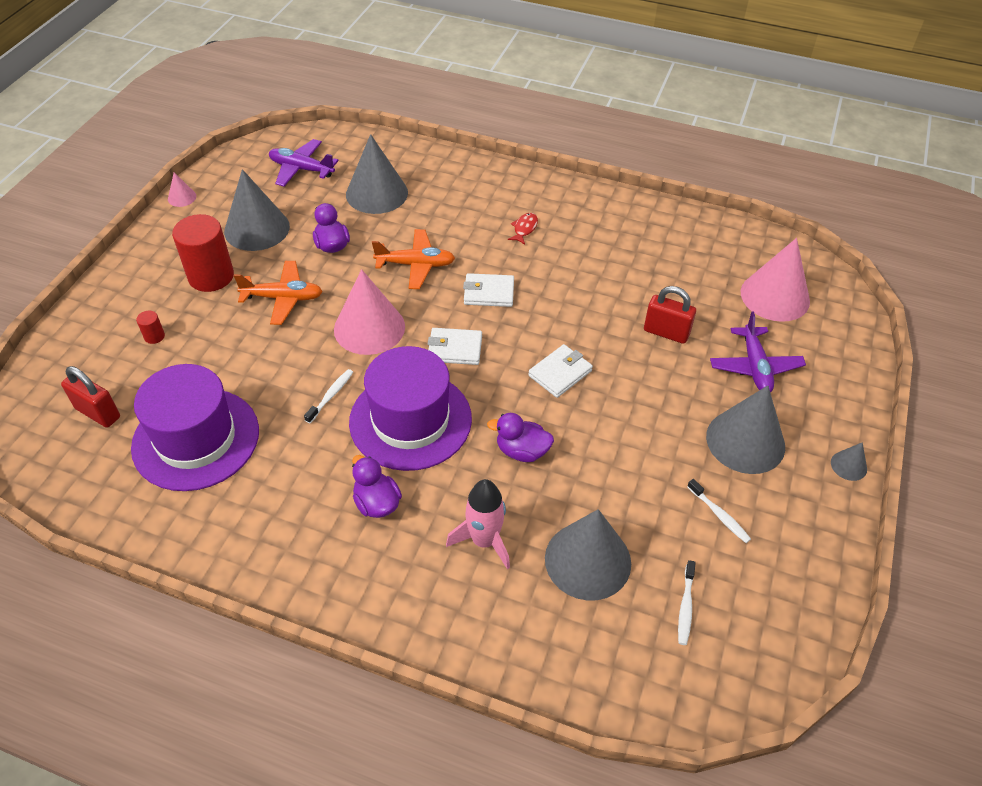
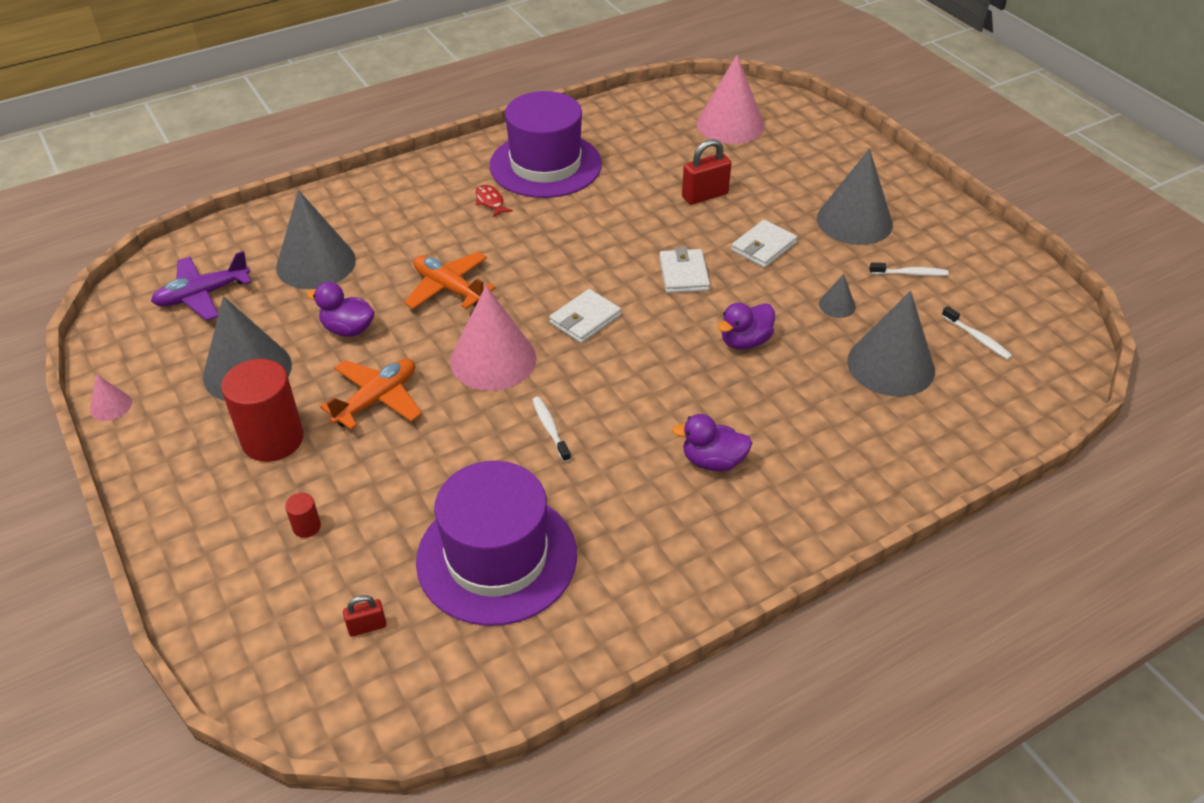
camera: 50 degrees left, 5 degrees down
red padlock [61,366,120,428] -> red padlock [343,595,387,637], size x0.56
purple hat [349,346,472,471] -> purple hat moved to [489,91,602,198]
orange plane [372,229,455,289] -> orange plane turned 90 degrees counterclockwise [404,252,496,309]
pink rocket [446,479,510,569] -> none
white wallet [463,273,514,307] -> white wallet moved to [731,220,797,268]
purple plane [710,311,806,393] -> none
grey cone [831,442,867,481] -> grey cone moved to [819,274,856,318]

